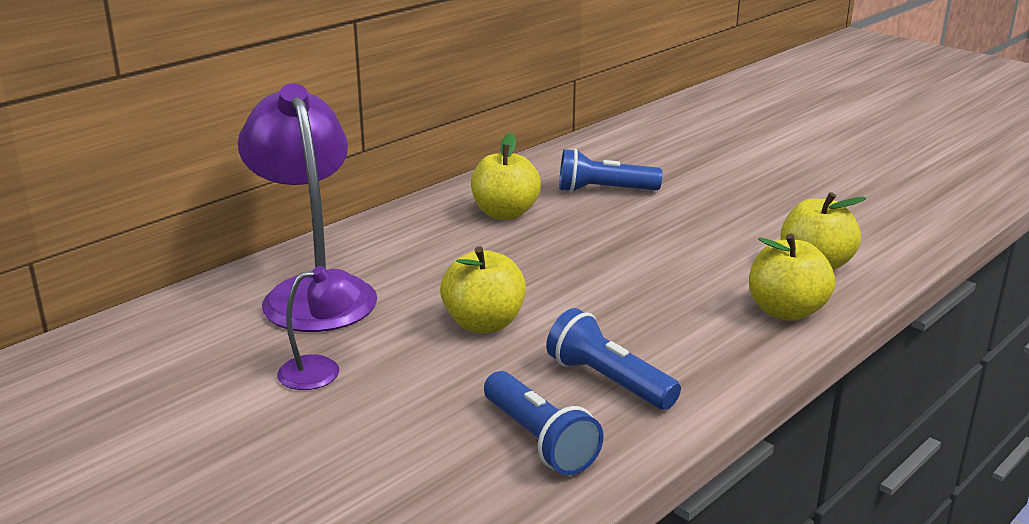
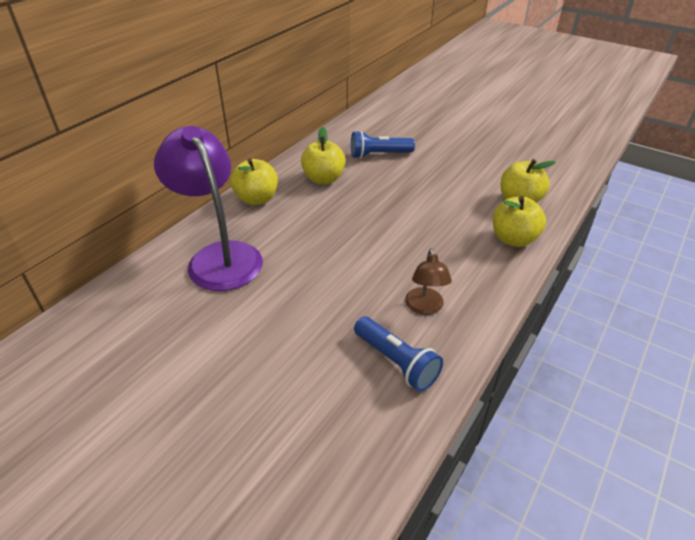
camera: 10 degrees left, 15 degrees up
purple lamp [277,266,362,390] -> none
yellow apple [440,246,526,333] -> yellow apple moved to [231,158,278,205]
blue flashlight [546,308,681,410] -> brown lamp [405,248,452,315]

